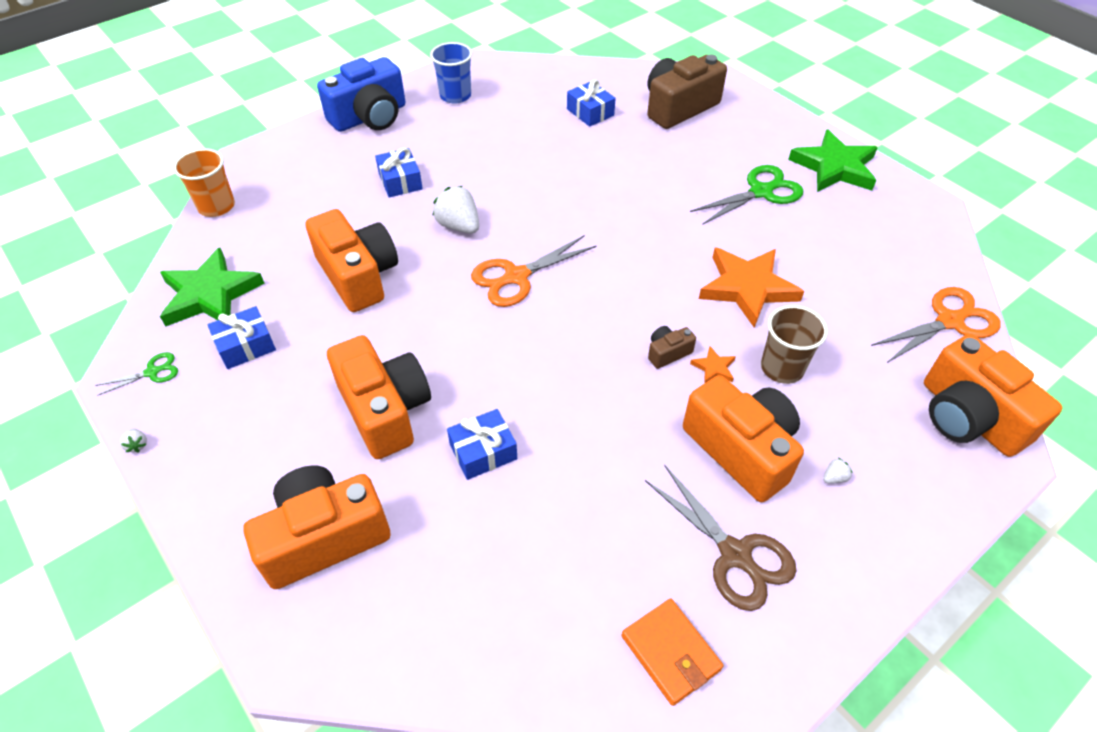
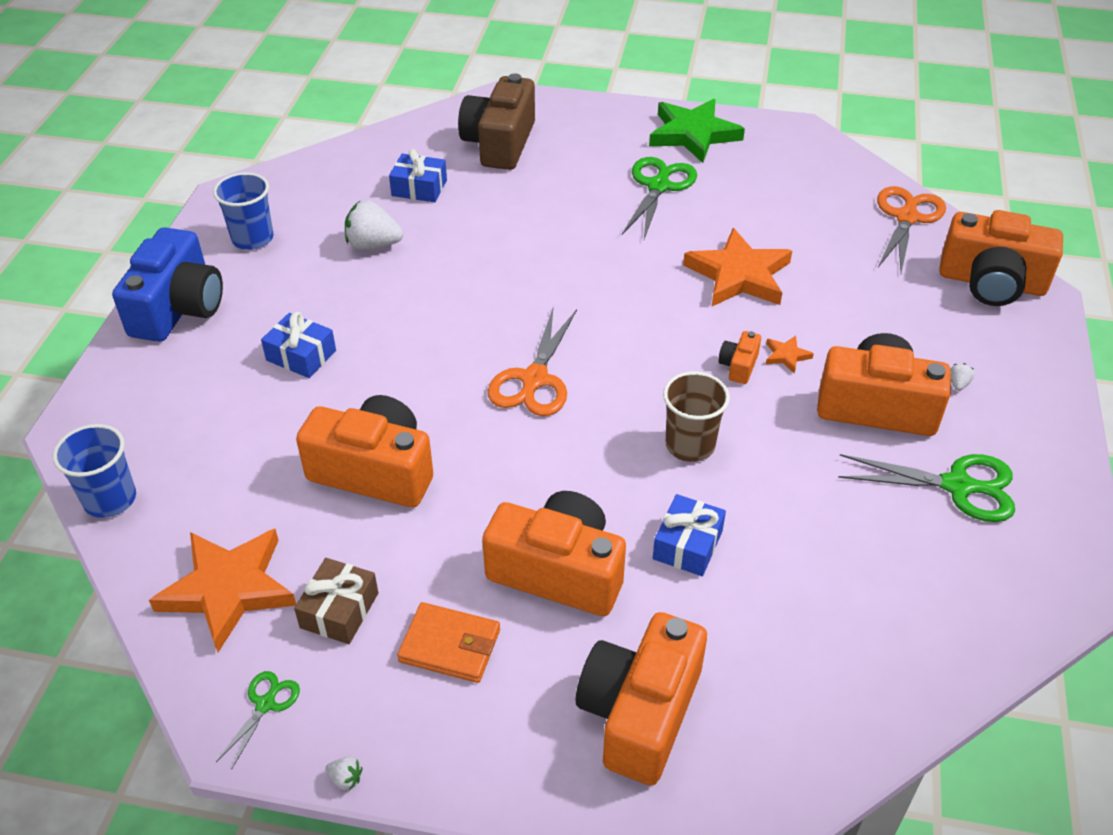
camera: 40 degrees left, 5 degrees down
green star [160,248,265,326] -> orange star [149,529,296,652]
orange cup [173,148,235,217] -> blue cup [53,424,136,518]
blue gift [208,306,276,369] -> brown gift [294,558,378,644]
white strawberry [433,186,479,234] -> white strawberry moved to [345,200,403,250]
orange wallet [622,599,723,706] -> orange wallet moved to [397,602,500,683]
brown scissors [645,465,796,611] -> green scissors [838,454,1015,522]
brown camera [648,326,696,369] -> orange camera [718,331,761,384]
brown cup [761,305,828,384] -> brown cup moved to [663,372,730,462]

